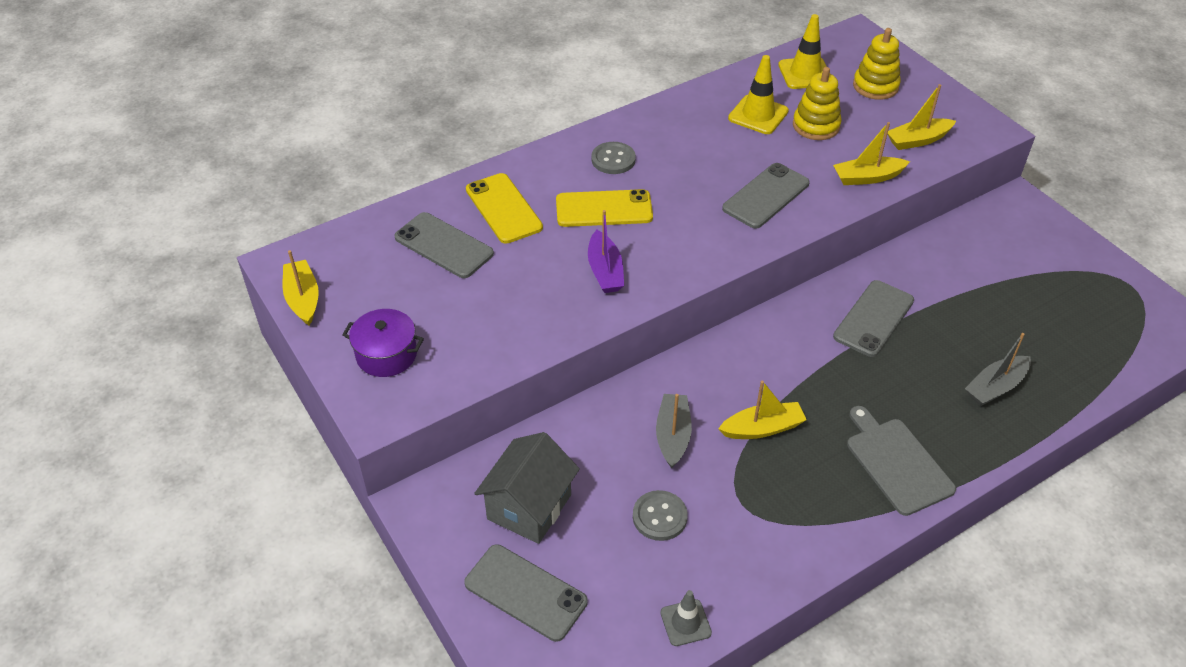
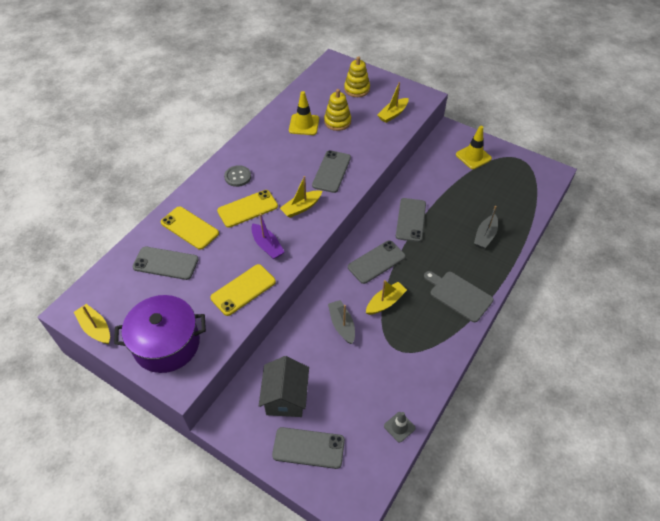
camera: 25 degrees left, 5 degrees up
purple pot [342,309,424,377] -> purple pot [114,295,206,373], size x1.74
grey button [633,490,688,541] -> none
yellow traffic cone [778,14,827,89] -> yellow traffic cone moved to [456,126,492,169]
yellow boat [833,122,910,185] -> yellow boat moved to [280,176,322,218]
none -> yellow phone [210,264,276,316]
none -> grey phone [348,240,406,284]

